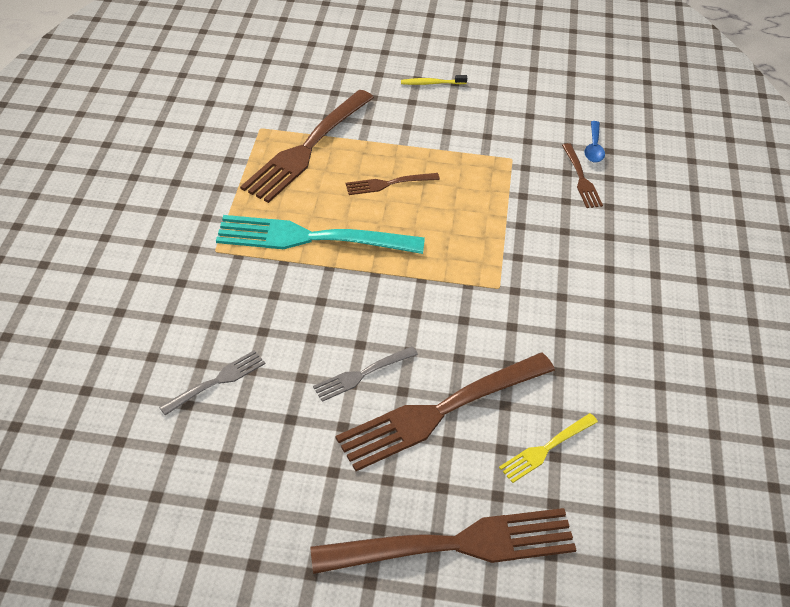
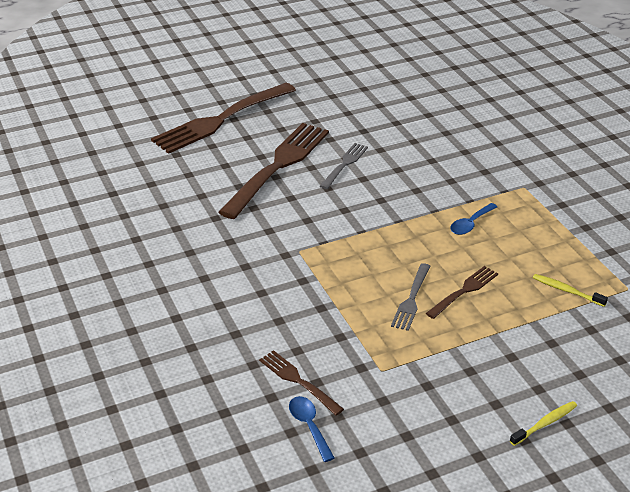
camera: 150 degrees right, 10 degrees down
grey fork [159,350,265,416] -> grey fork moved to [391,263,431,331]
turquoise fork [216,215,425,254] -> blue spoon [450,203,497,235]
brown fork [240,90,374,203] -> yellow toothbrush [533,274,608,307]
yellow fork [499,413,598,483] -> none

